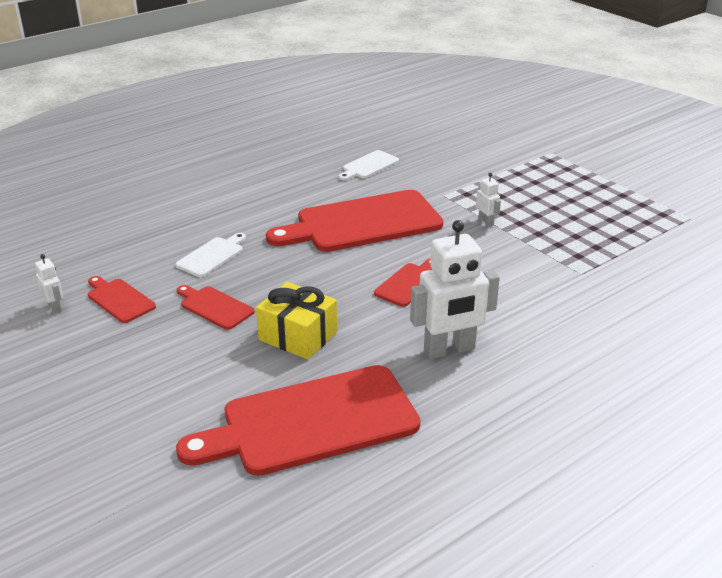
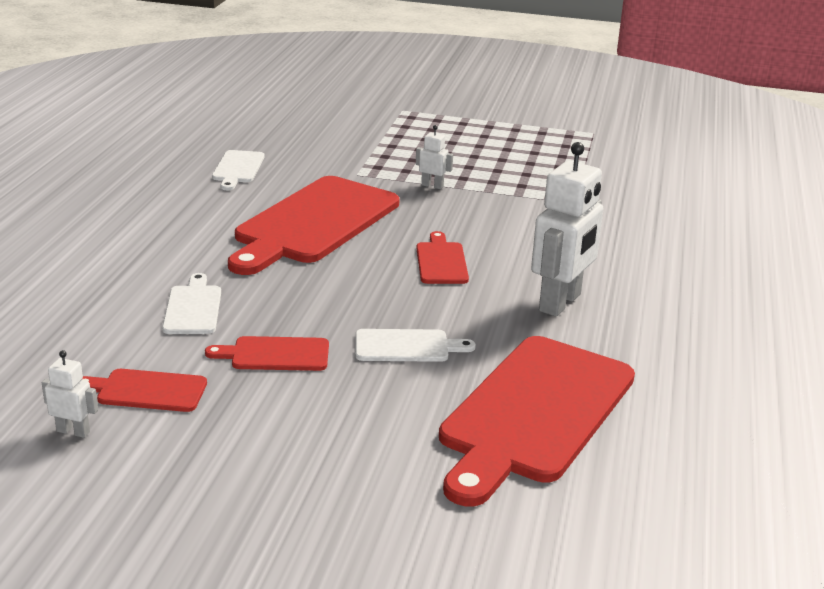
camera: 40 degrees left, 5 degrees down
yellow gift [256,282,337,360] -> white cutting board [355,329,476,362]

